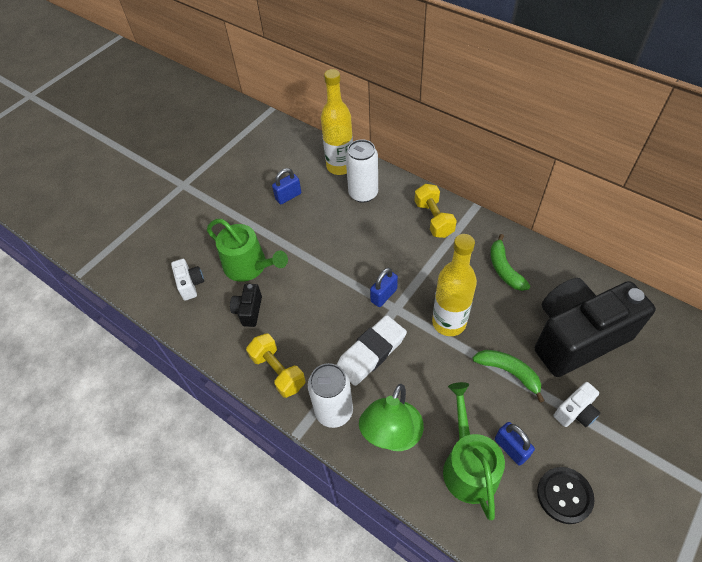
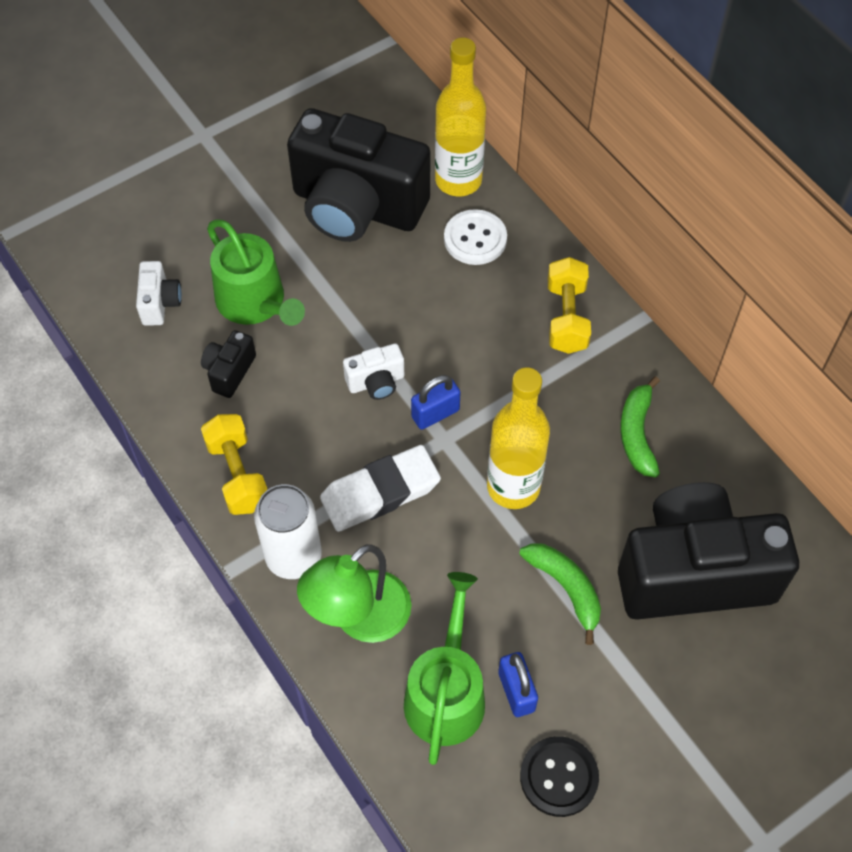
camera: 15 degrees right, 5 degrees up
blue padlock [272,168,301,204] -> black camera [287,108,430,242]
white can [346,139,378,203] -> white button [444,209,507,265]
white camera [554,382,600,427] -> white camera moved to [343,343,404,400]

